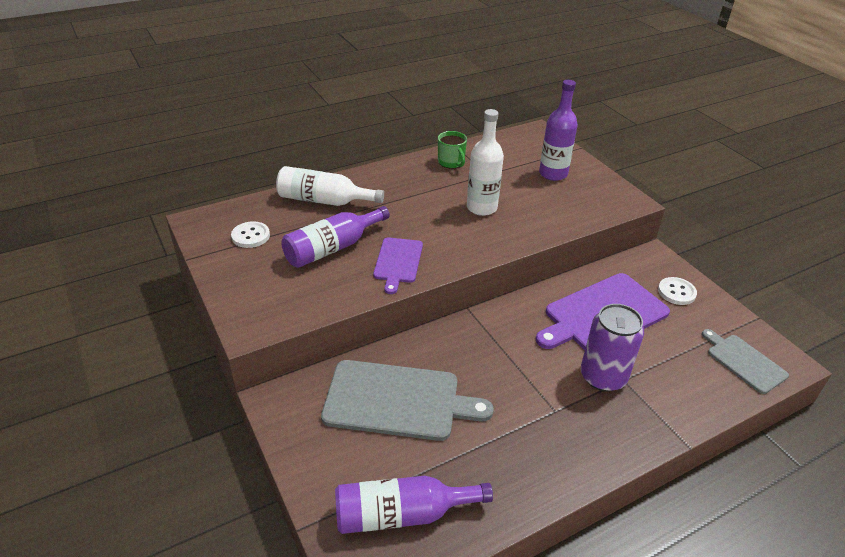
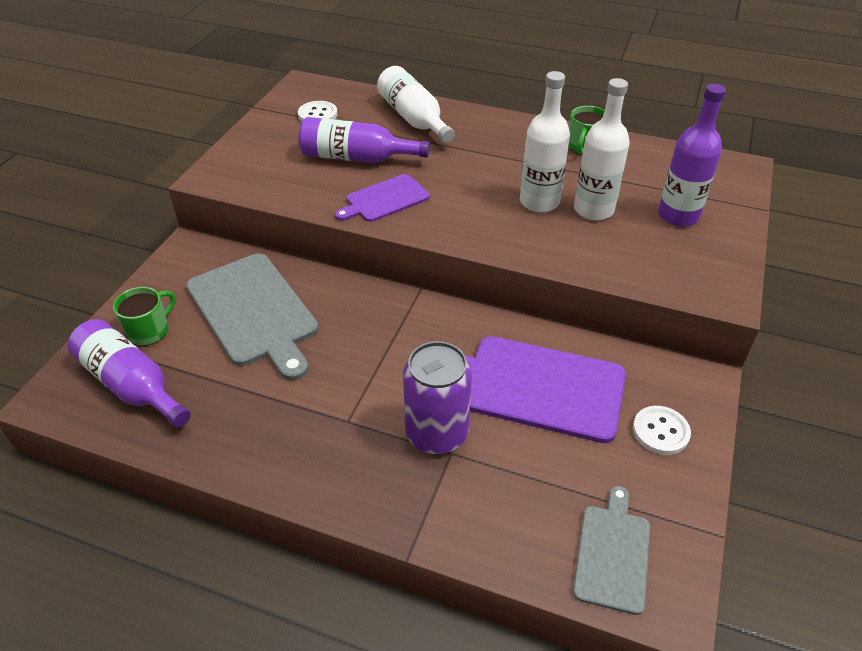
camera: 50 degrees right, 5 degrees up
none -> green mug [113,287,176,346]
none -> white bottle [574,78,630,220]

